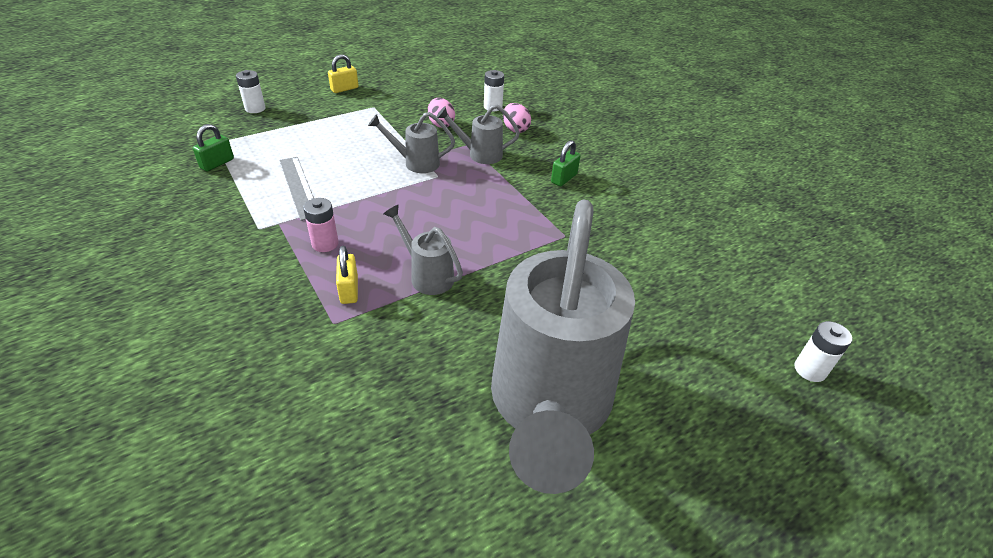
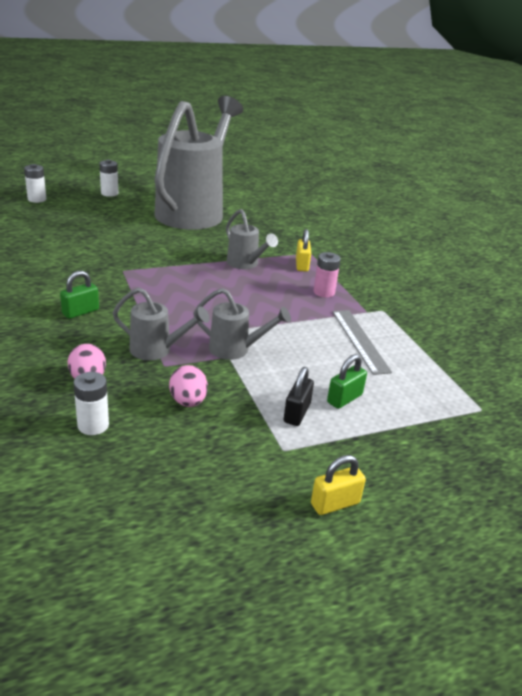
camera: 170 degrees left, 10 degrees down
green padlock [193,124,234,171] -> green padlock moved to [327,354,367,409]
white battery [236,70,266,113] -> white battery moved to [99,159,118,197]
none -> black padlock [284,367,314,426]

